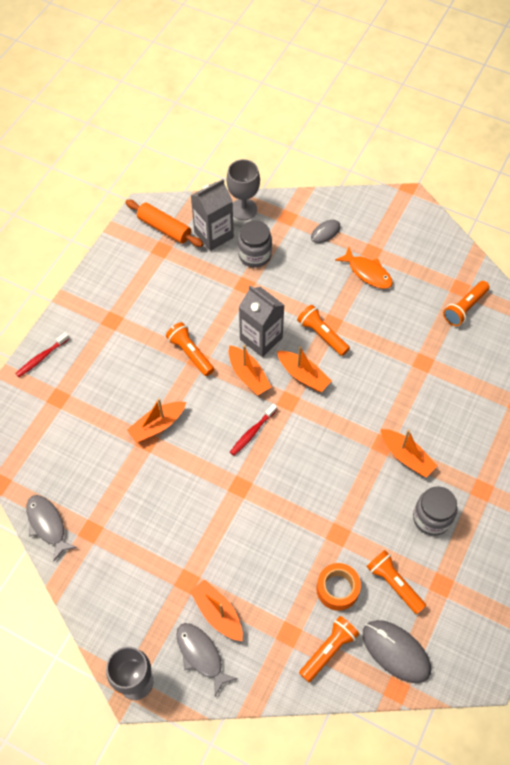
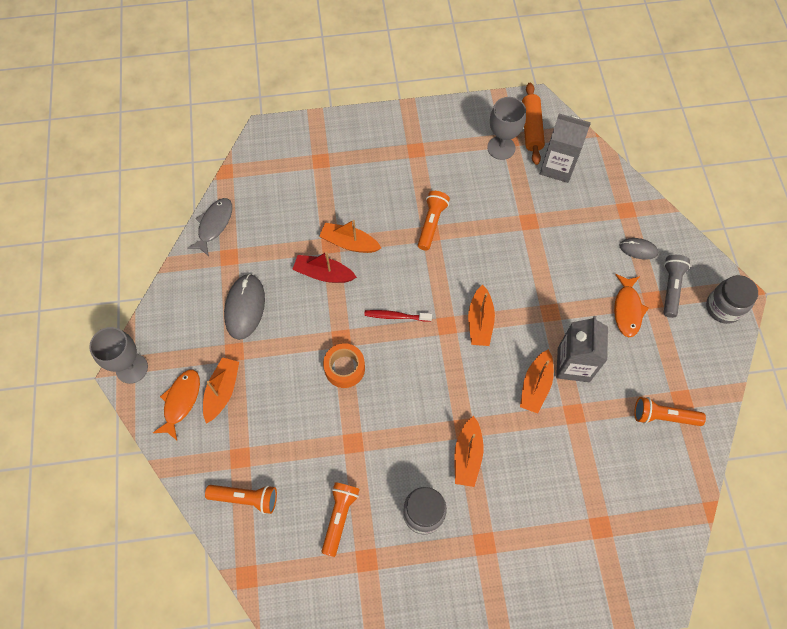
camera: 55 degrees right, 5 degrees up
red toothbrush [16,332,69,377] -> none
grey fish [176,623,238,696] -> orange fish [153,370,200,440]
grey goblet [226,159,260,220] -> grey goblet moved to [487,97,526,160]
orange boat [228,345,271,395] -> orange boat moved to [520,349,554,414]
grey jar [238,220,272,268] -> grey jar moved to [706,275,758,324]
grey carton [239,285,284,357] -> grey carton moved to [556,316,608,382]
orange flashlight [297,305,350,356] -> none
orange tape [316,563,361,611] -> orange tape moved to [323,343,365,388]
grey mouse [363,620,431,683] -> grey mouse moved to [224,274,265,340]
none -> red boat [292,251,357,283]
none -> grey flashlight [664,255,690,318]

